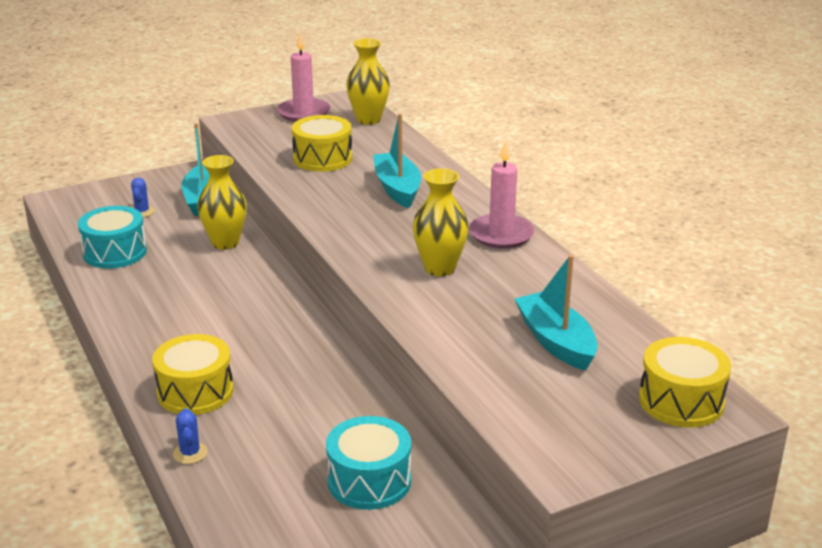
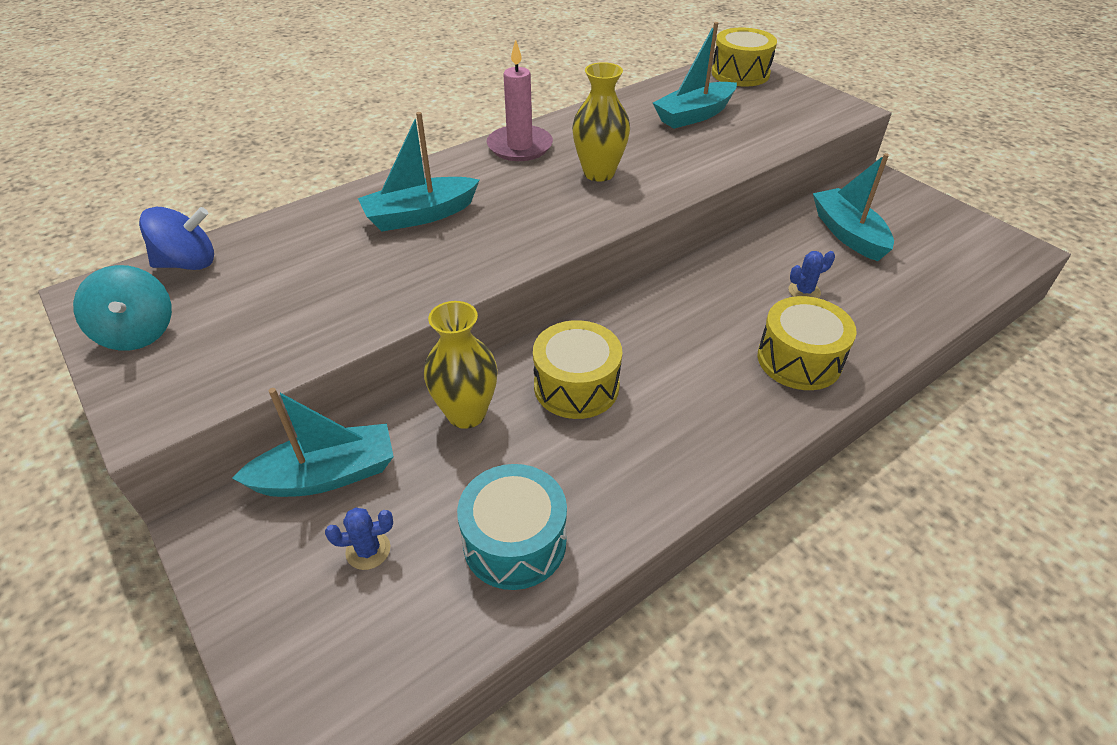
camera: 100 degrees left, 15 degrees up
blue cactus [173,408,208,464] -> blue cactus moved to [789,251,835,298]
pink candle [277,33,330,122] -> turquoise spinning top [73,265,172,351]
yellow drum [292,115,352,172] -> yellow drum moved to [533,320,622,419]
turquoise drum [326,416,411,510] -> turquoise boat [813,153,894,261]
yellow vase [346,38,390,125] -> blue spinning top [139,207,214,270]

